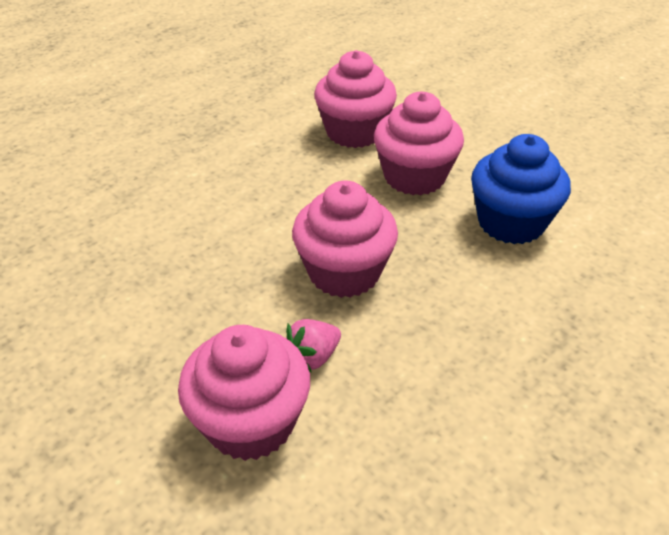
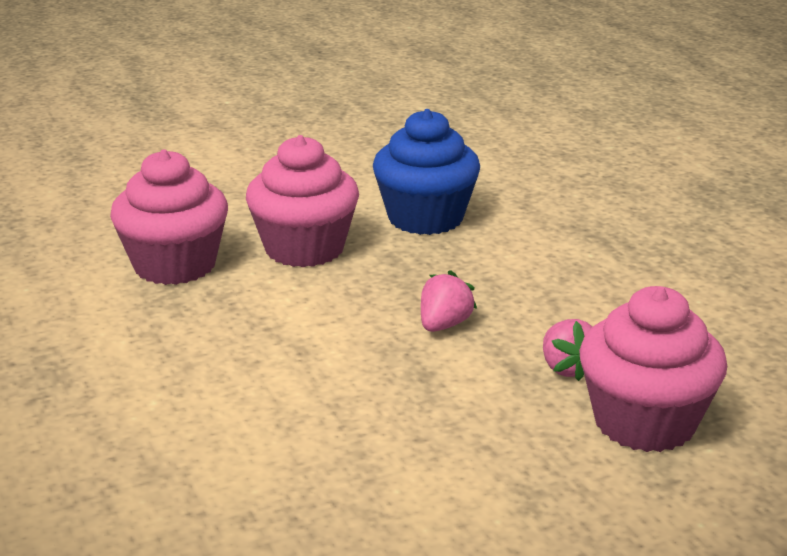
camera: 70 degrees left, 15 degrees down
pink cupcake [292,180,398,298] -> pink strawberry [421,270,477,332]

